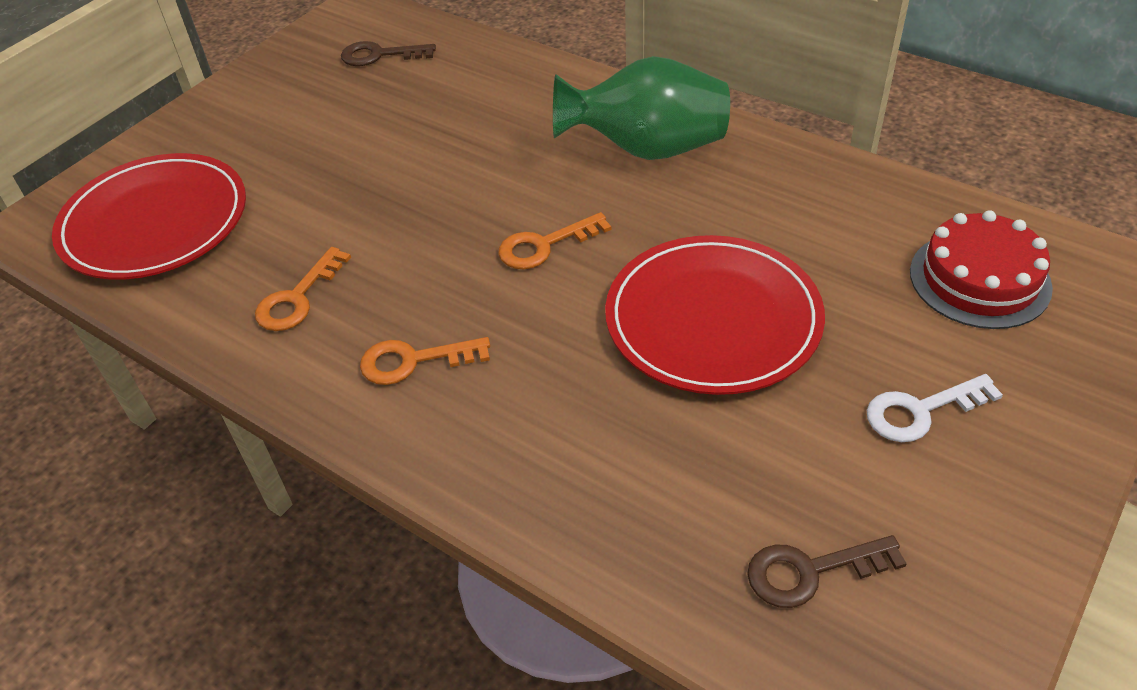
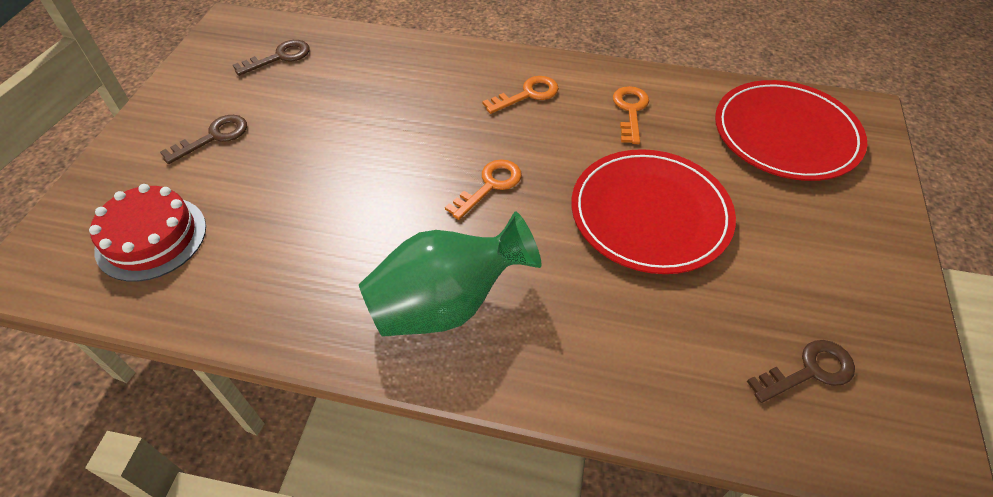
camera: 155 degrees right, 5 degrees up
red plate [605,235,825,395] -> red plate moved to [571,149,736,274]
white key [867,374,1003,442] -> brown key [160,115,247,164]

